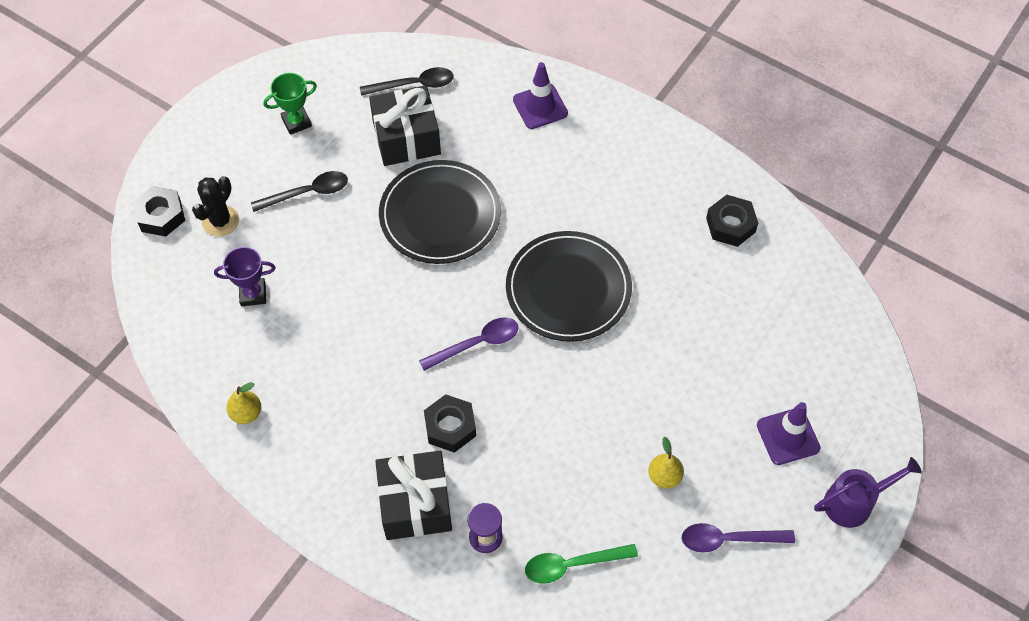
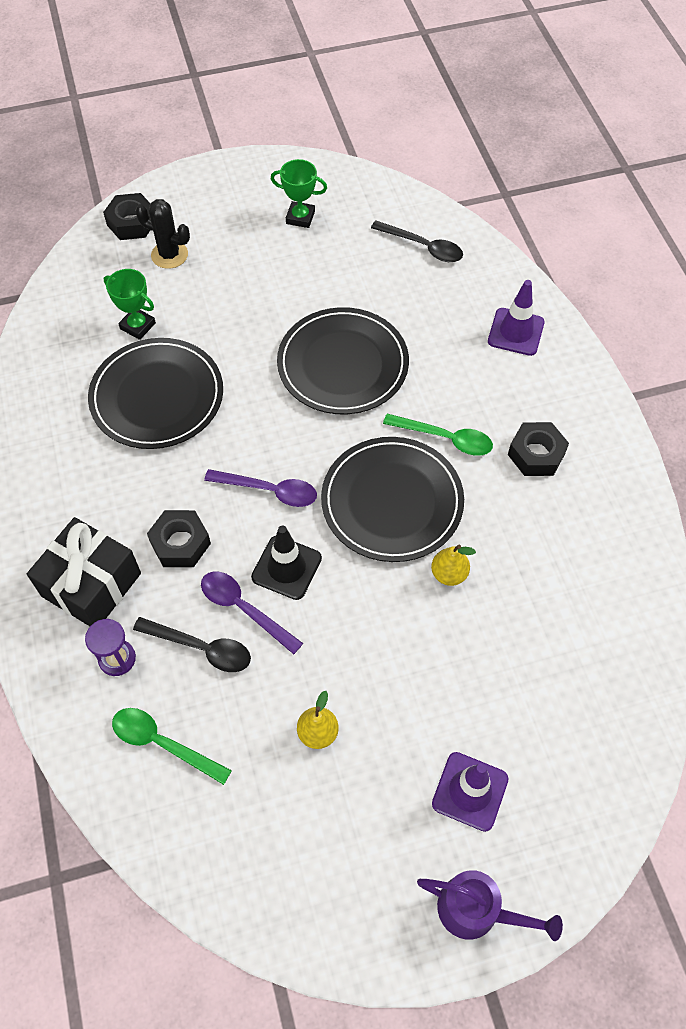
camera: 40 degrees right, 0 degrees up
black cactus [192,176,239,237] -> black cactus turned 45 degrees clockwise [135,199,190,269]
purple trophy [214,247,275,306] -> green trophy [104,269,156,340]
yellow pear [226,382,261,424] -> yellow pear moved to [431,545,476,586]
black spoon [251,171,348,212] -> black spoon moved to [133,617,251,672]
black gift [369,85,441,166] -> none
purple spoon [681,523,795,553] -> purple spoon moved to [201,571,303,654]
black nut [706,195,758,247] -> black nut moved to [508,422,569,476]
none -> black plate [88,338,223,449]
none -> black traffic cone [251,526,322,600]
none -> green spoon [383,414,493,456]

